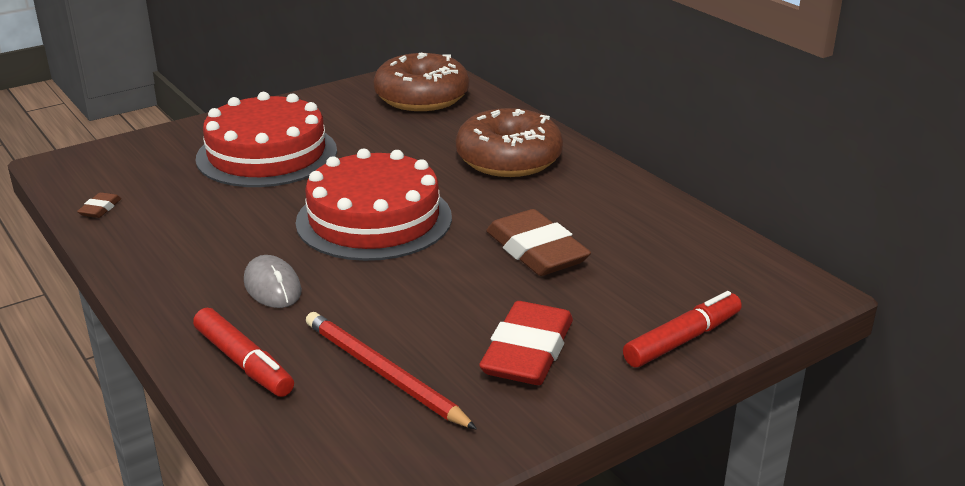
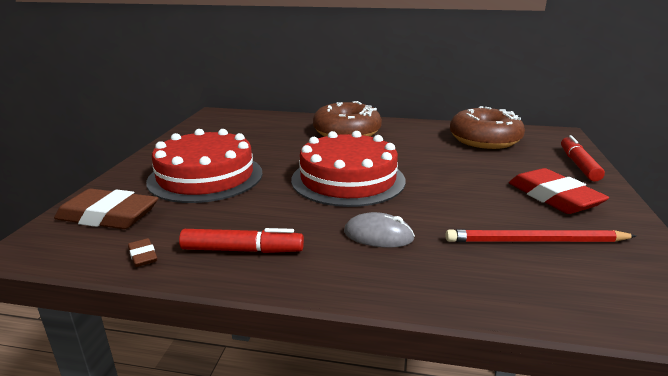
camera: 45 degrees left, 5 degrees down
red marker [193,308,294,397] -> red marker moved to [179,228,304,253]
brown donut [374,53,469,111] -> brown donut moved to [450,106,525,149]
brown eraser [486,209,591,276] -> brown eraser moved to [54,189,158,229]

